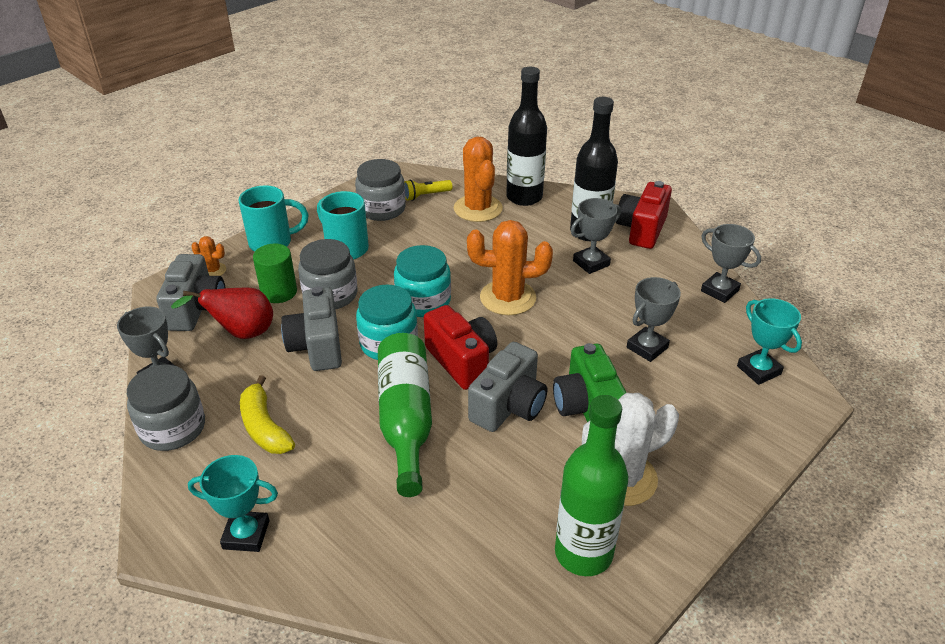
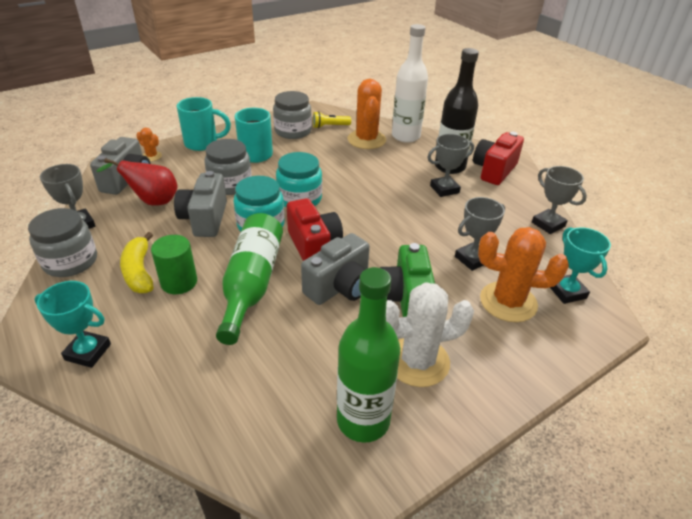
camera: 10 degrees right, 0 degrees up
green cylinder [253,244,297,303] -> green cylinder moved to [151,235,197,294]
orange cactus [467,220,553,315] -> orange cactus moved to [478,227,569,322]
black bottle [506,67,547,206] -> white bottle [392,24,428,143]

